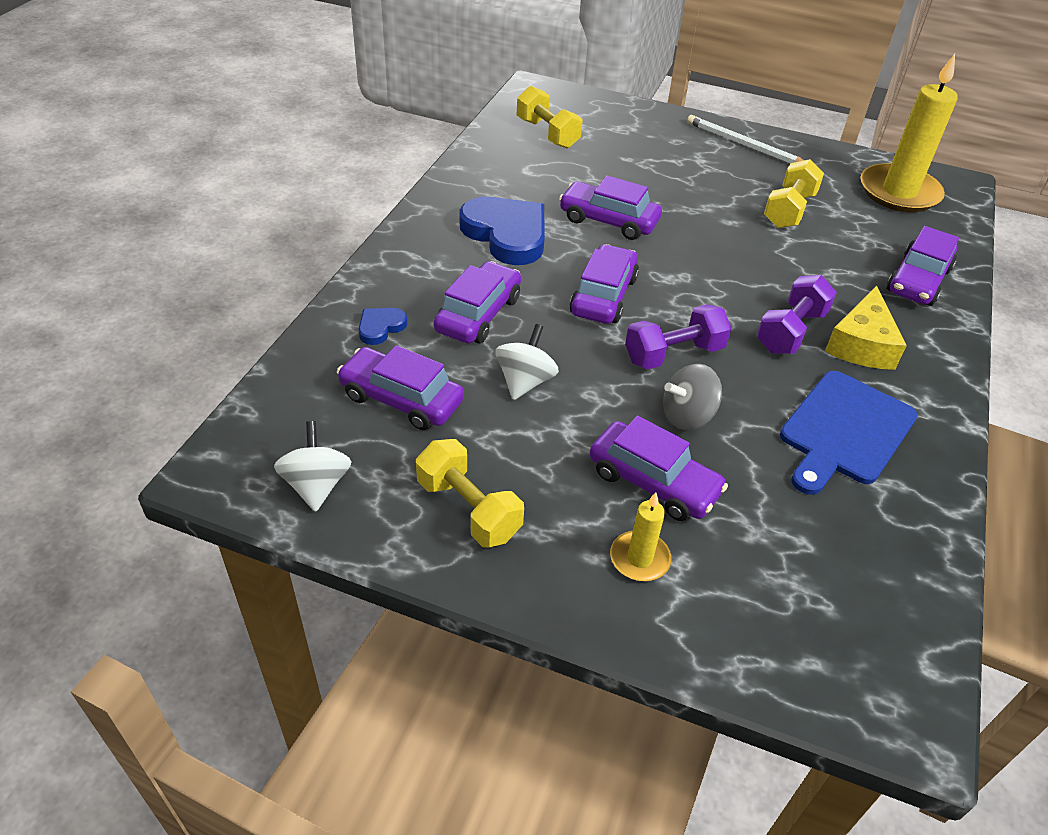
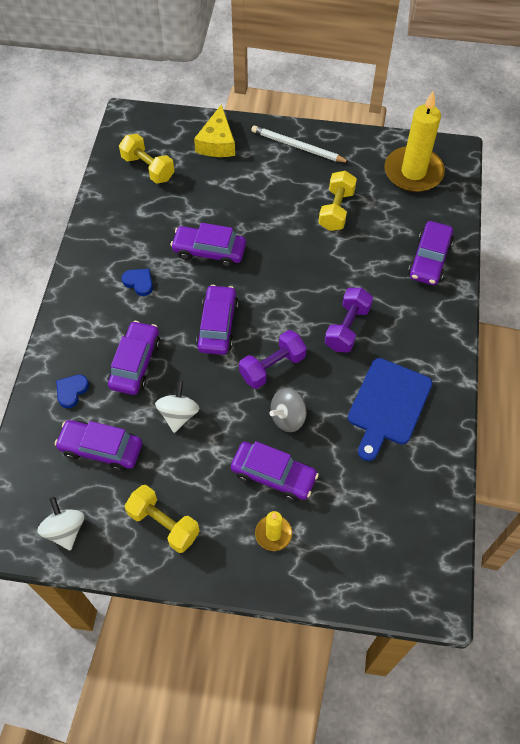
camera: 10 degrees left, 15 degrees up
blue heart [460,197,545,265] -> blue heart [122,269,153,296], size x0.47
yellow cheese [825,286,907,370] -> yellow cheese moved to [194,104,235,157]

